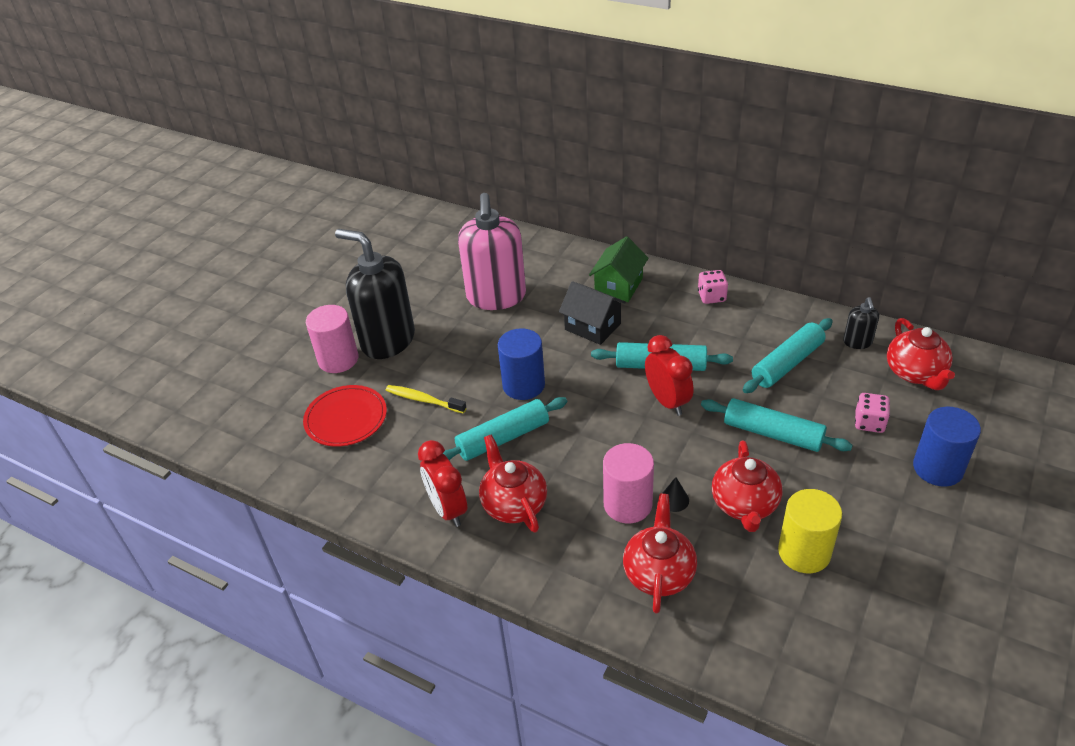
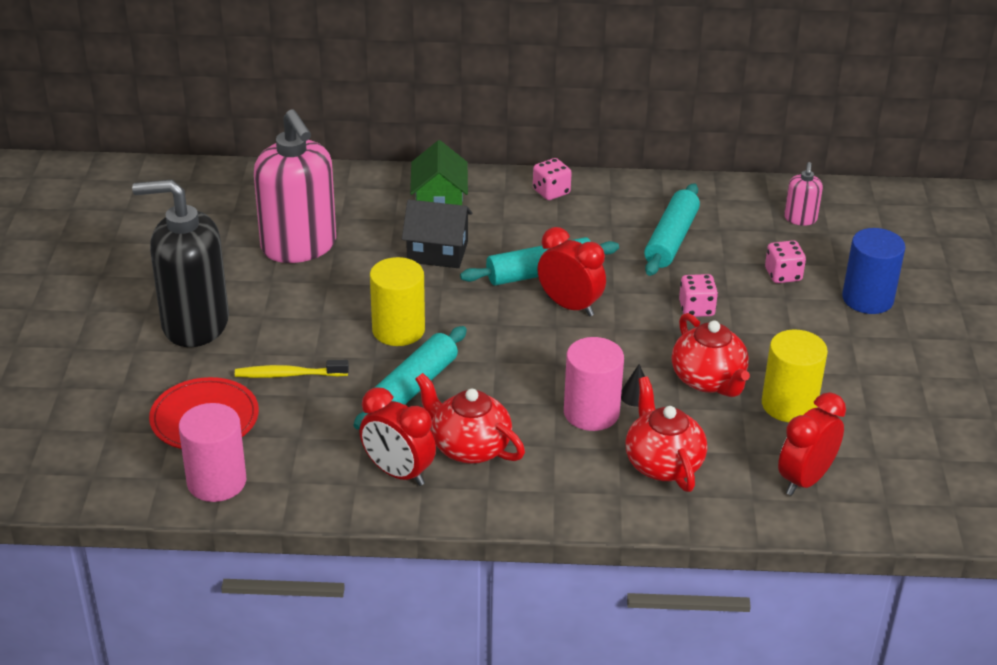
camera: 30 degrees left, 5 degrees down
pink cylinder [306,305,358,373] -> pink cylinder moved to [179,403,246,502]
blue cylinder [498,328,545,400] -> yellow cylinder [370,257,425,346]
turquoise rolling pin [701,398,853,452] -> pink dice [679,274,718,317]
black soap dispenser [843,297,879,349] -> none
red teapot [887,318,955,390] -> pink soap dispenser [784,162,823,226]
none -> red clock [778,392,846,496]

